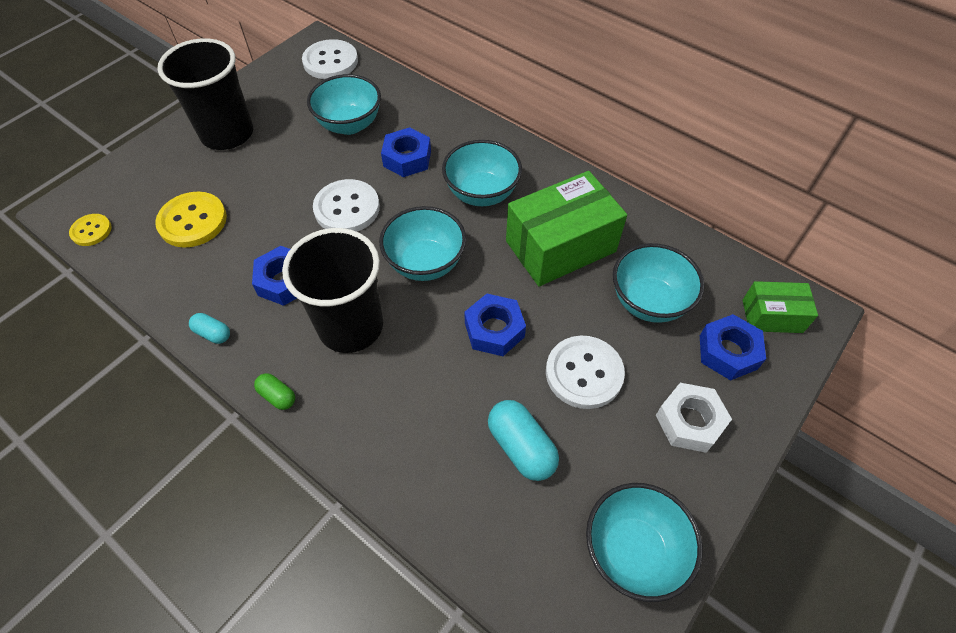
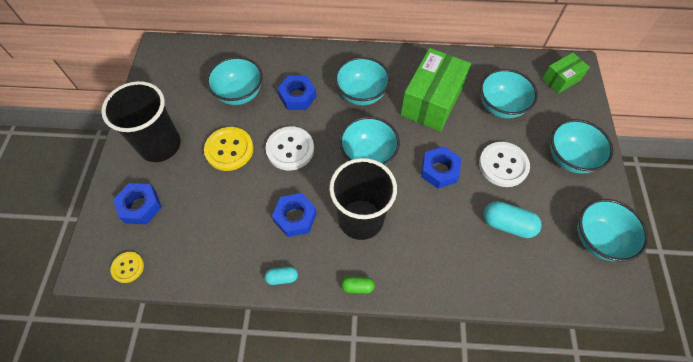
camera: 35 degrees left, 5 degrees up
yellow button [155,192,227,248] -> yellow button moved to [204,127,253,171]
white button [302,39,358,79] -> none
white nut [656,383,732,453] -> turquoise bowl [550,119,614,174]
blue nut [700,314,766,380] -> blue nut moved to [113,183,162,224]

